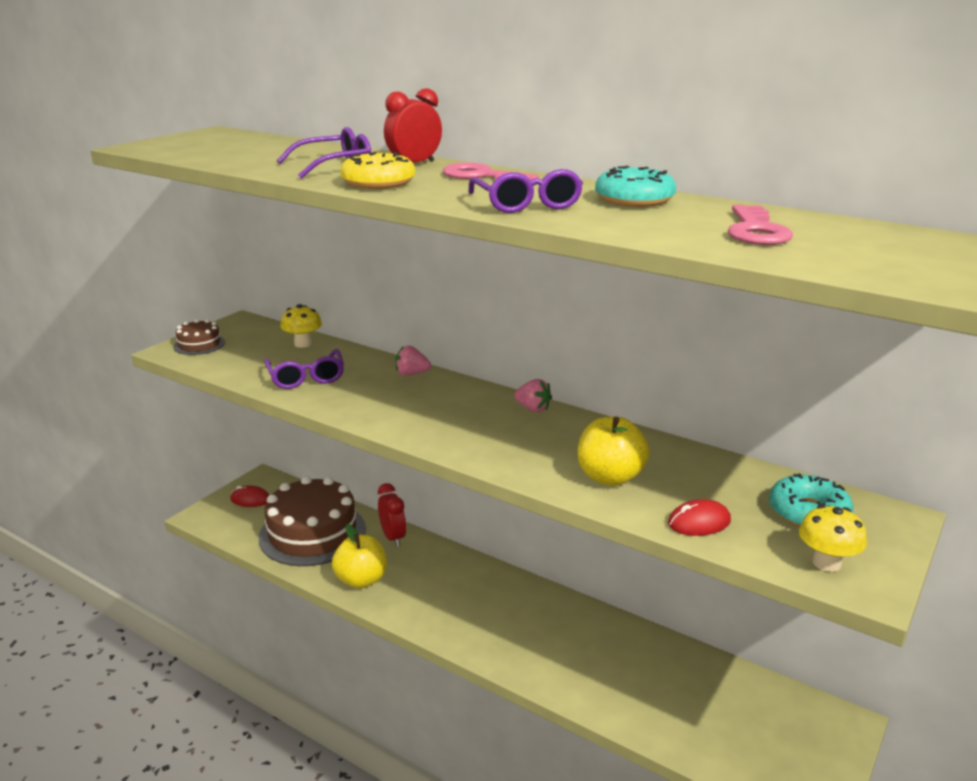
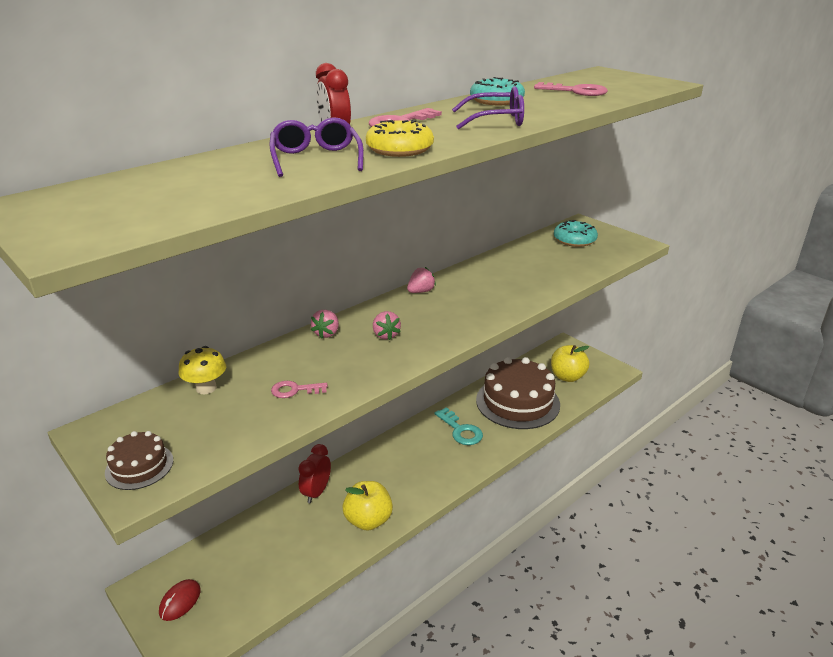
camera: 75 degrees left, 5 degrees up
brown cake [259,476,366,566] -> brown cake moved to [476,357,560,429]
purple glasses [264,349,344,389] -> pink key [271,381,328,398]
red clock [378,483,406,547] -> red clock turned 60 degrees counterclockwise [298,444,331,503]
yellow apple [578,417,650,486] -> yellow apple moved to [551,345,590,382]
red mouse [668,499,731,536] -> none
yellow mushroom [799,505,867,572] -> none
none -> pink strawberry [373,311,401,340]
none -> turquoise key [434,407,483,445]

